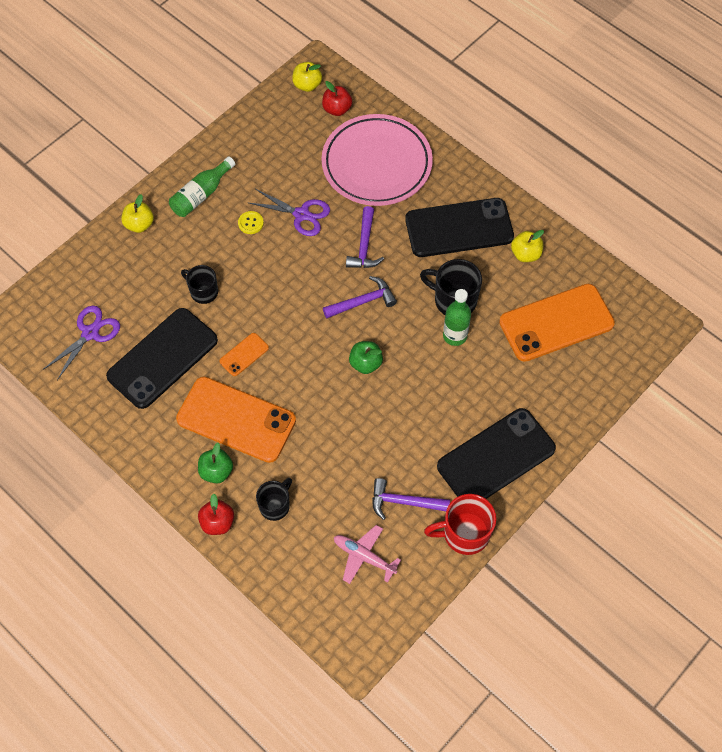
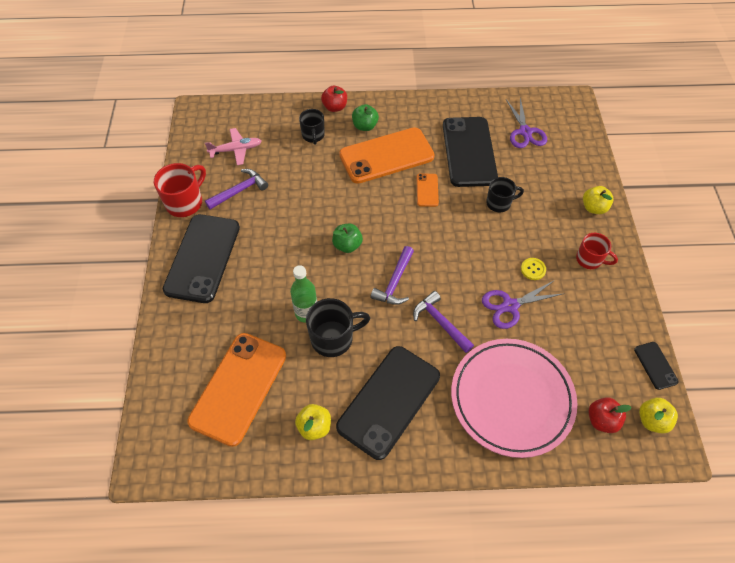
camera: 135 degrees right, 5 degrees down
green bottle [169,157,235,217] -> red mug [576,233,618,269]
none -> black phone [634,342,679,390]

